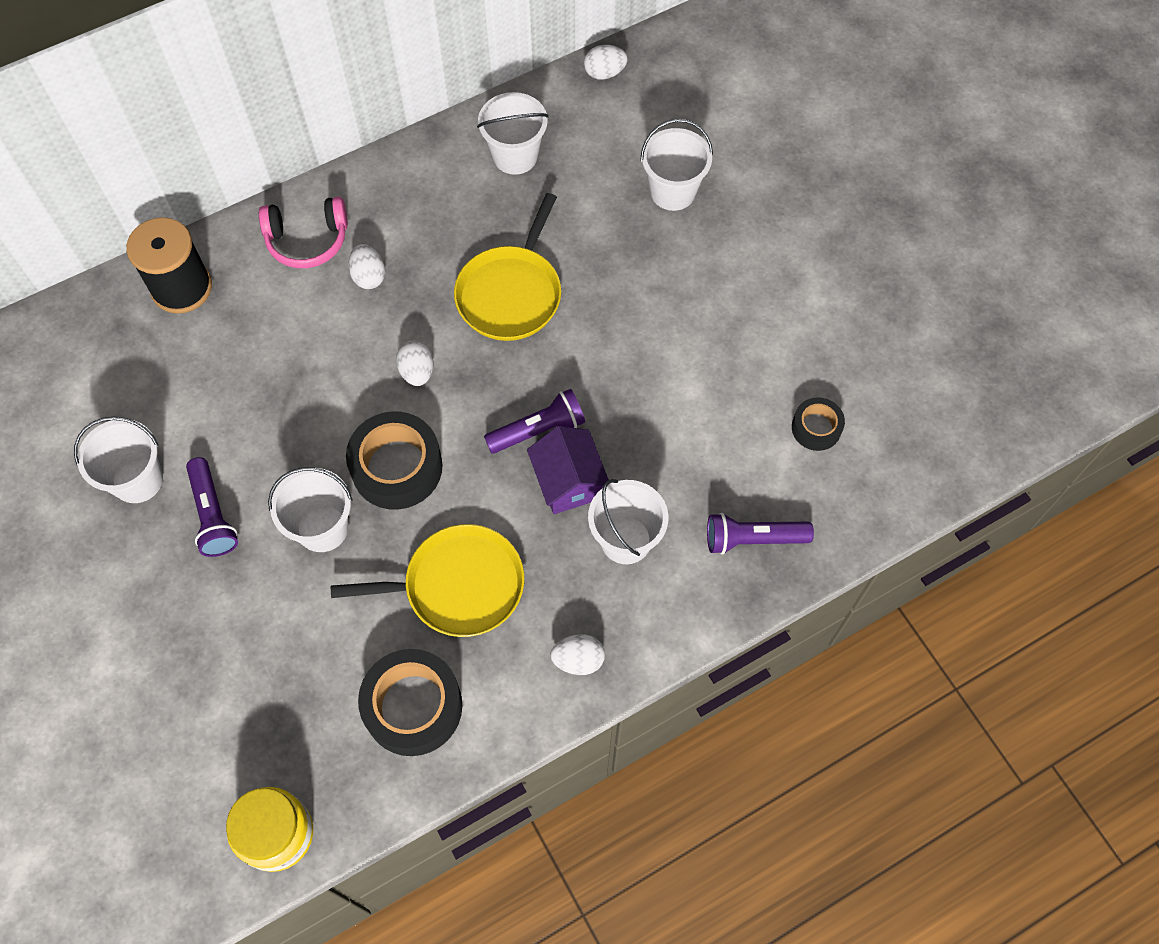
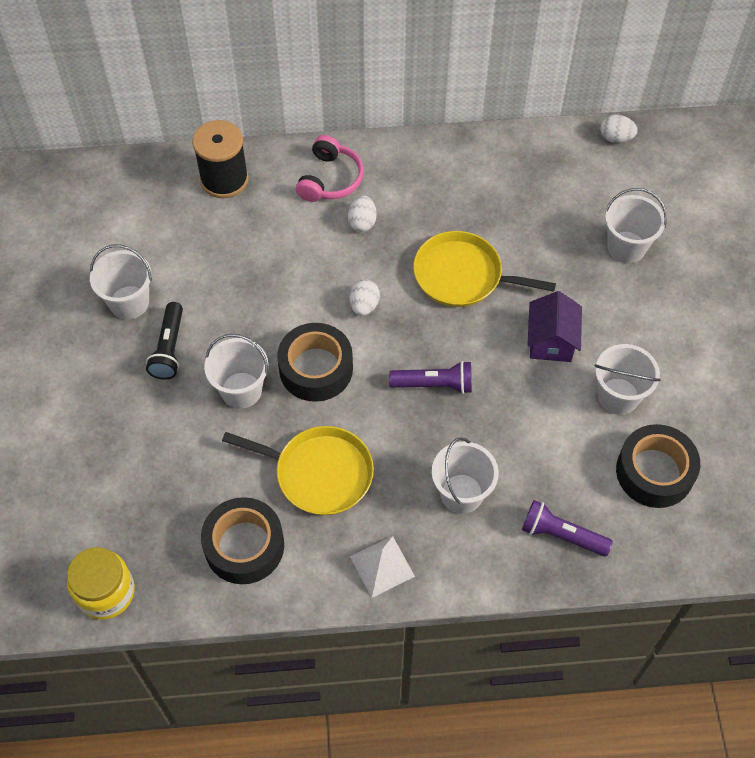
camera: 25 degrees right, 5 degrees down
purple flashlight [186,457,238,557] -> black flashlight [146,302,183,380]
pink headphones [259,197,348,268] -> pink headphones turned 90 degrees counterclockwise [296,135,364,202]
yellow pan [454,193,561,341] -> yellow pan turned 60 degrees clockwise [413,231,556,307]
white bucket [477,92,549,175] -> white bucket moved to [594,344,661,415]
purple house [527,426,610,514] -> purple house moved to [527,291,582,362]
white egg [550,634,605,675] -> white pyramid [350,536,415,598]
black tape [792,397,845,451] -> black tape [616,424,700,508], size x1.80

